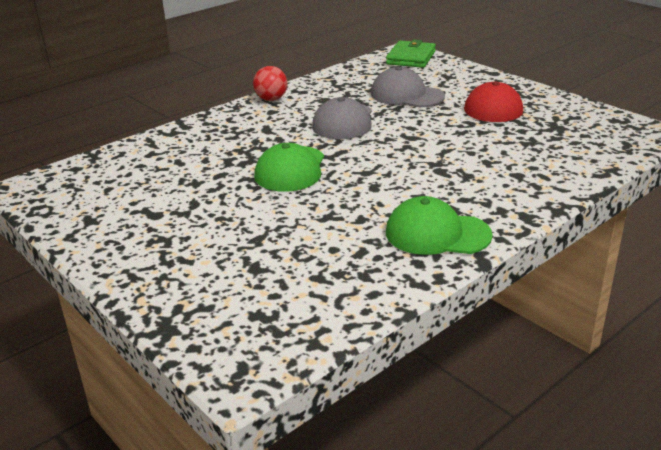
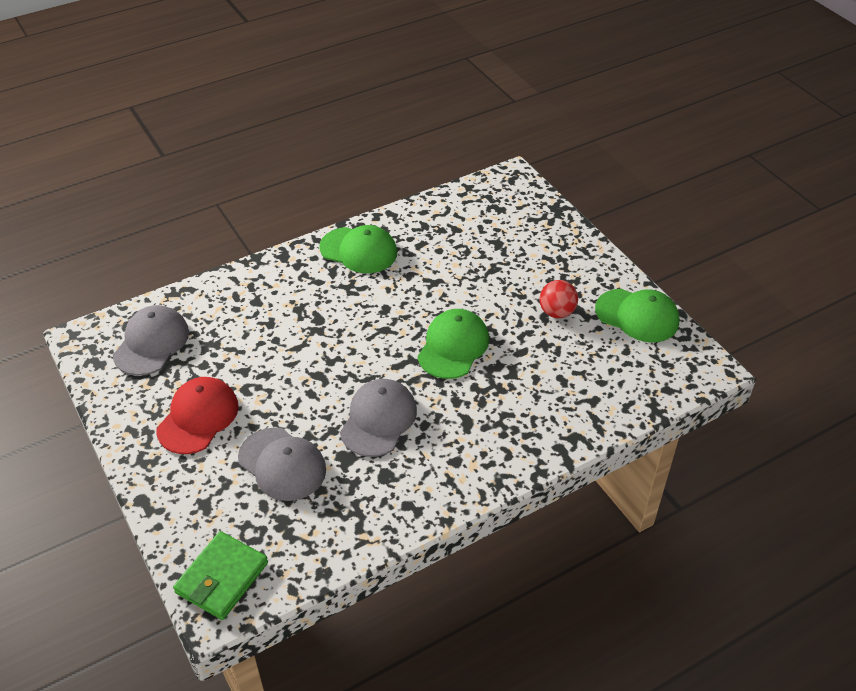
camera: 170 degrees left, 15 degrees up
red ball [253,66,288,101] -> red ball moved to [539,280,578,318]
none -> grey cap [113,305,189,376]
none -> green cap [595,289,680,342]

